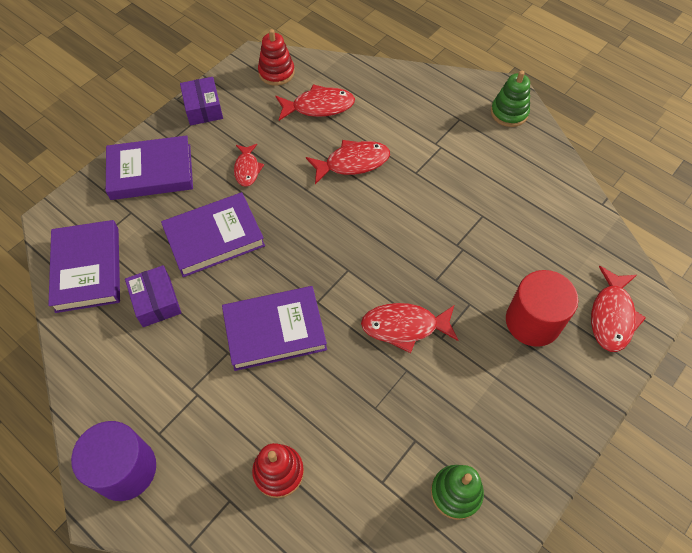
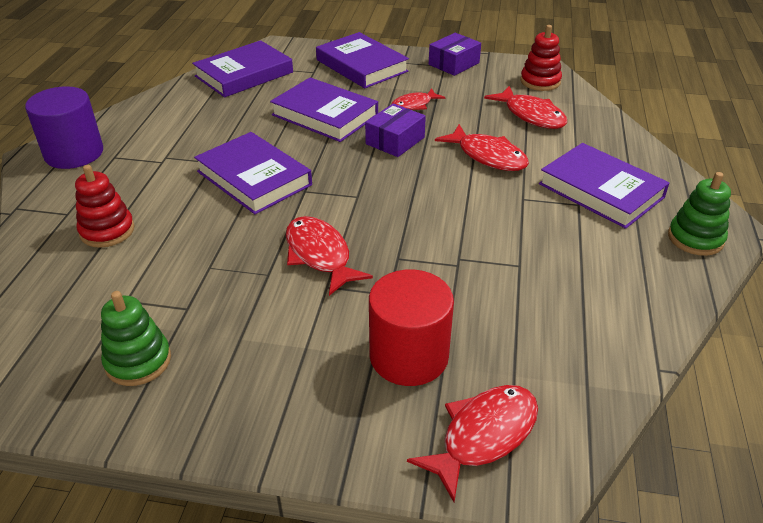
camera: 60 degrees right, 20 degrees down
purple box [125,265,181,327] -> purple box moved to [365,103,426,157]
red fish [591,266,646,352] -> red fish turned 150 degrees clockwise [407,385,538,502]
none -> purple book [539,143,670,229]

